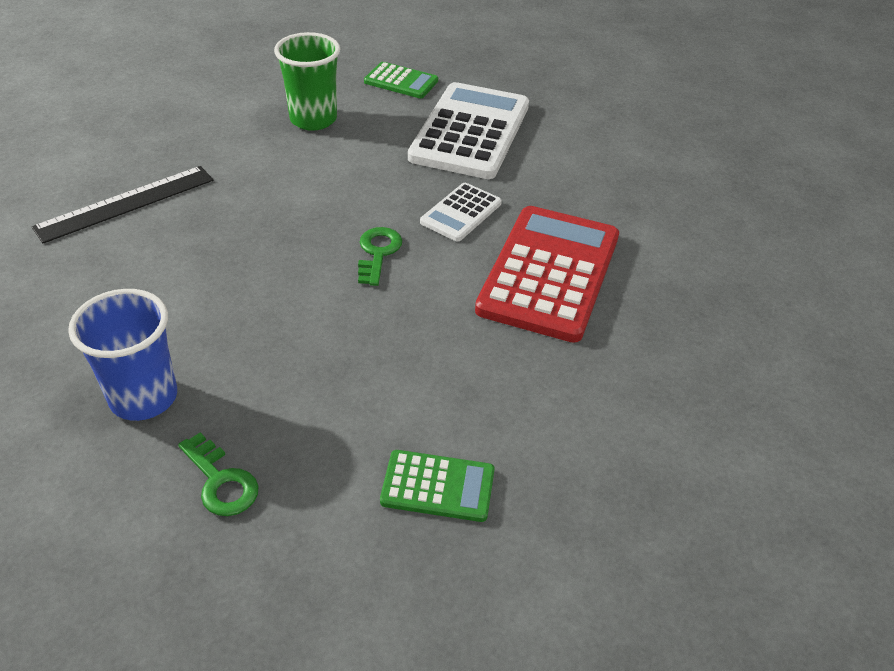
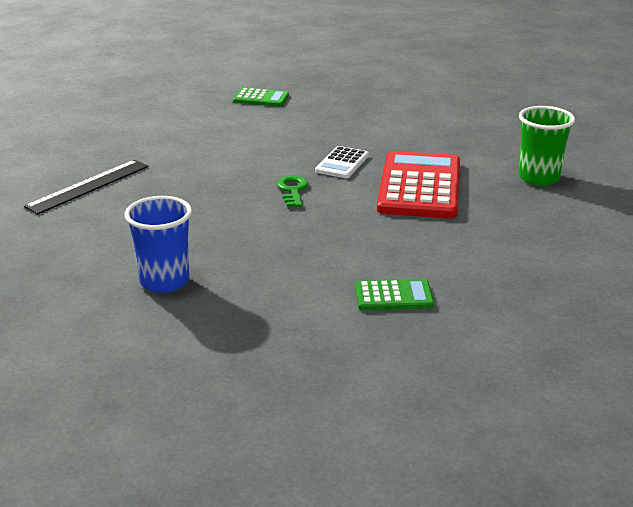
camera: 10 degrees left, 15 degrees down
green key [178,432,259,516] -> none
green cup [274,32,340,131] -> green cup moved to [519,106,575,186]
white calculator [408,82,529,179] -> none

